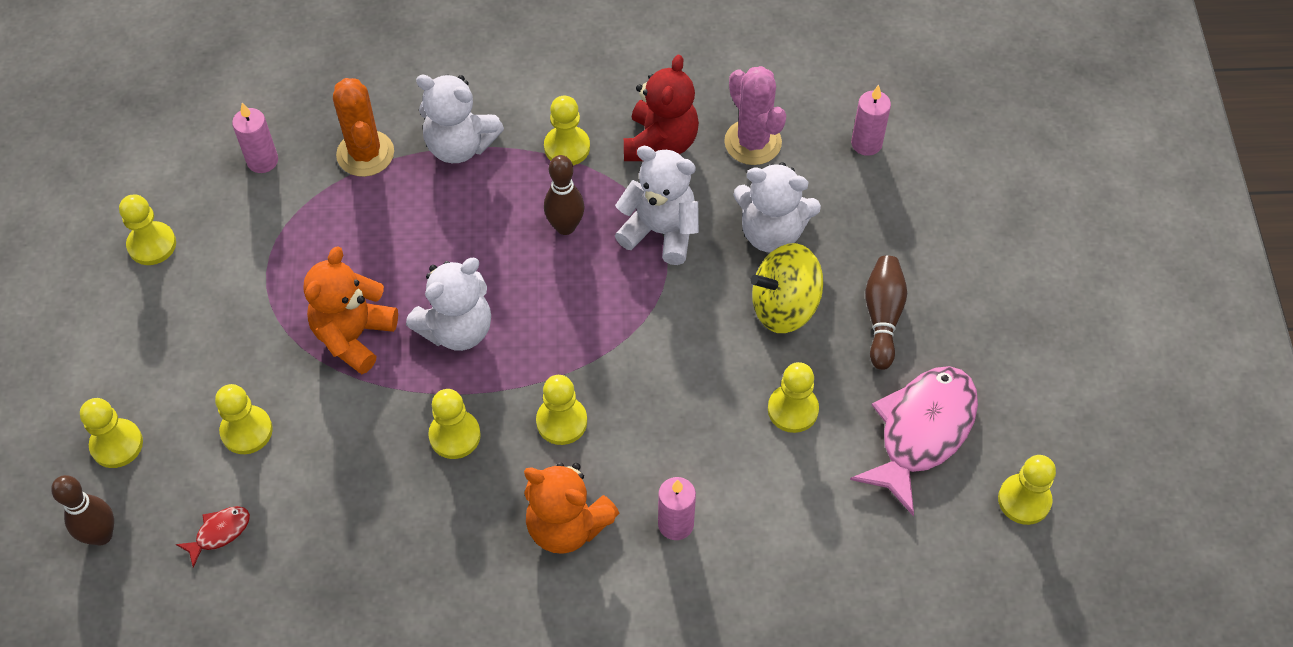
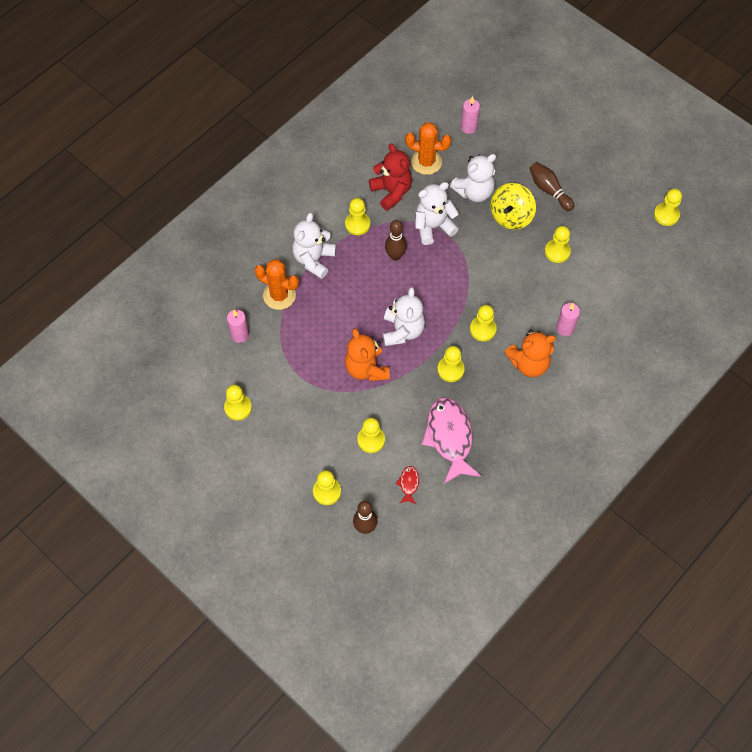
camera: 45 degrees left, 5 degrees up
white teddy bear [416,74,504,163] -> white teddy bear turned 135 degrees clockwise [292,213,336,279]
pink cactus [724,66,786,165] -> orange cactus [405,122,451,175]
pink fish [850,366,978,516] -> pink fish moved to [422,398,482,484]

